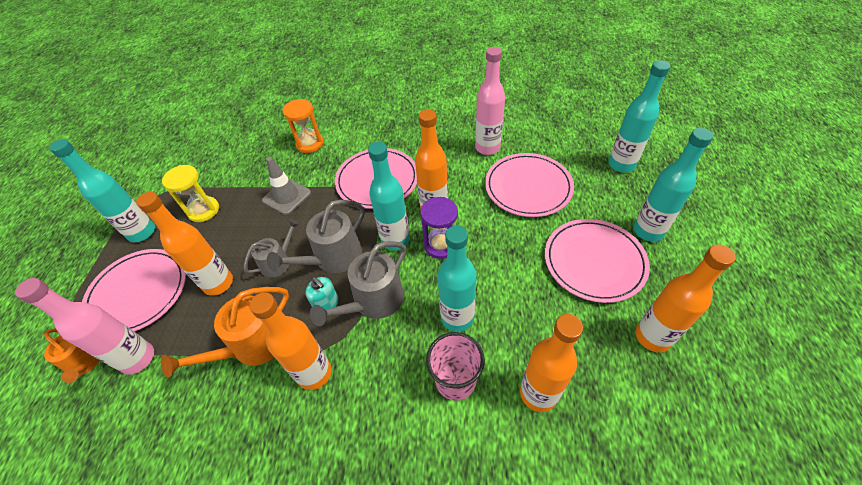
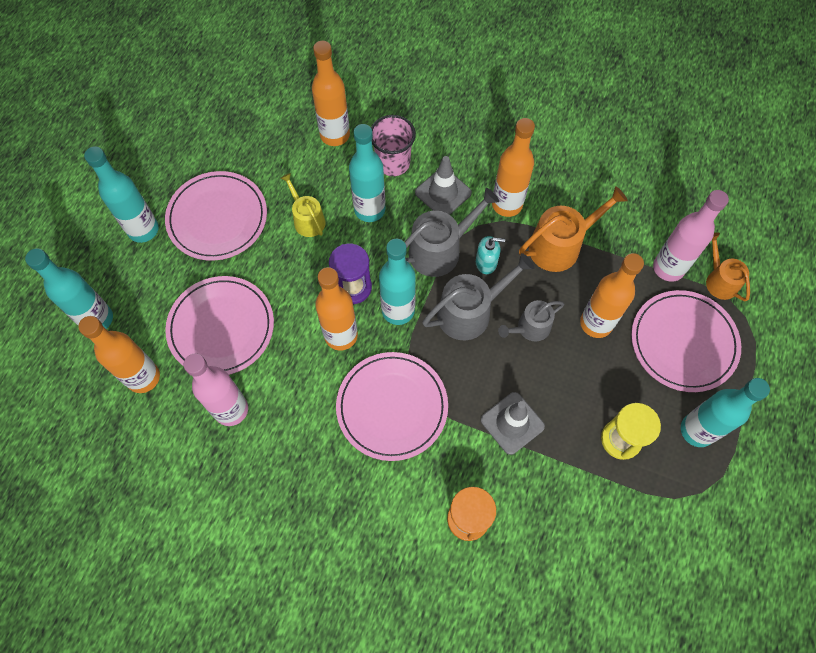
camera: 165 degrees left, 15 degrees up
turquoise soap dispenser [305,277,338,309] -> turquoise soap dispenser turned 120 degrees clockwise [476,236,505,274]
orange bottle [635,244,736,353] -> orange bottle moved to [78,316,160,393]
none -> yellow watering can [281,173,325,237]
none -> grey traffic cone [415,156,472,215]

